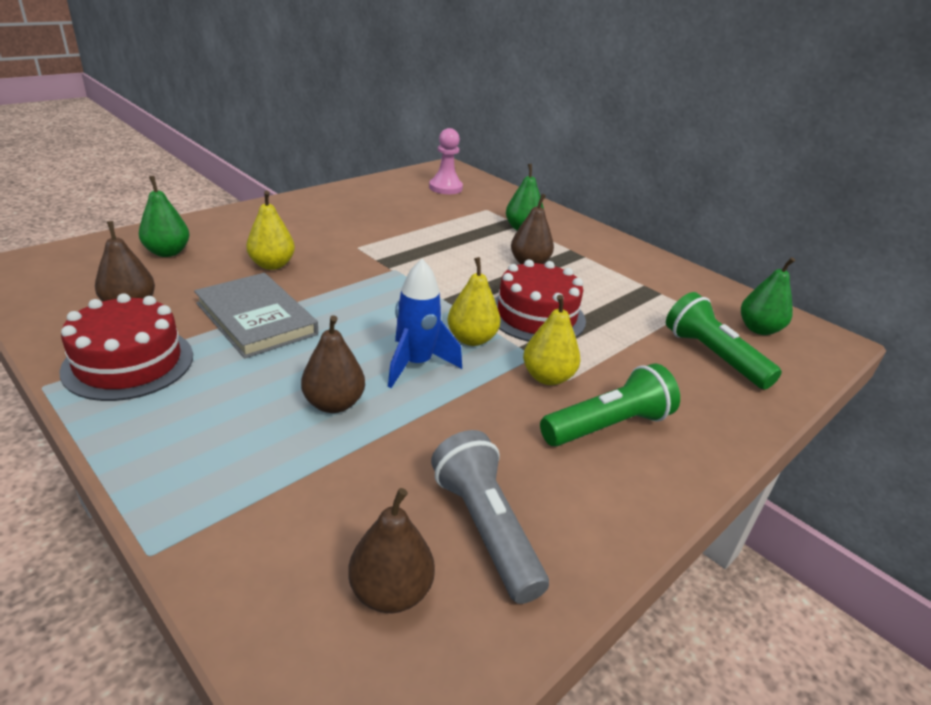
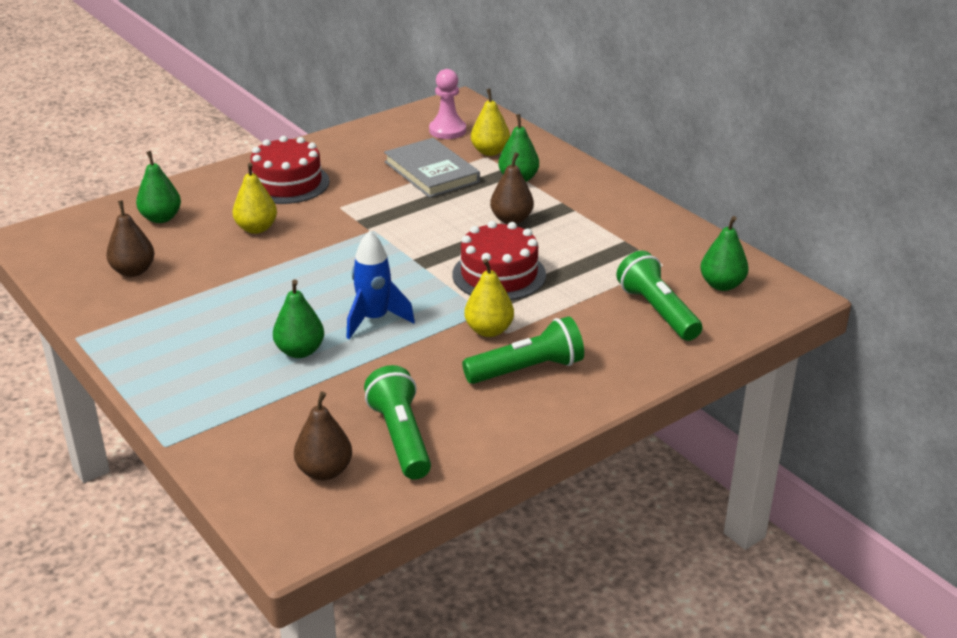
camera: 10 degrees right, 0 degrees up
red cake [59,293,193,401] -> red cake moved to [250,136,330,204]
grey book [194,273,318,359] -> grey book moved to [384,138,480,198]
brown pear [301,315,365,413] -> green pear [273,279,324,358]
grey flashlight [431,430,549,604] -> green flashlight [364,365,431,480]
yellow pear [447,257,501,346] -> yellow pear moved to [471,89,510,156]

